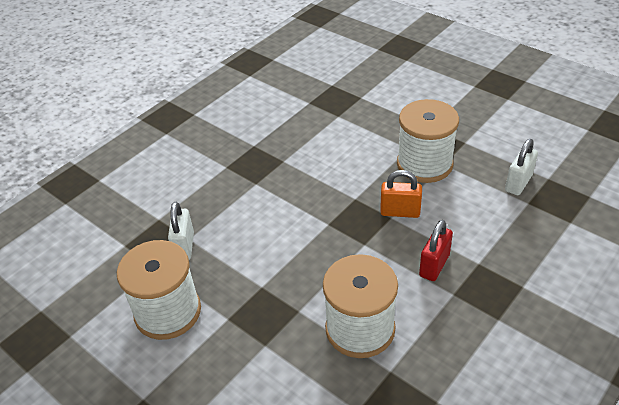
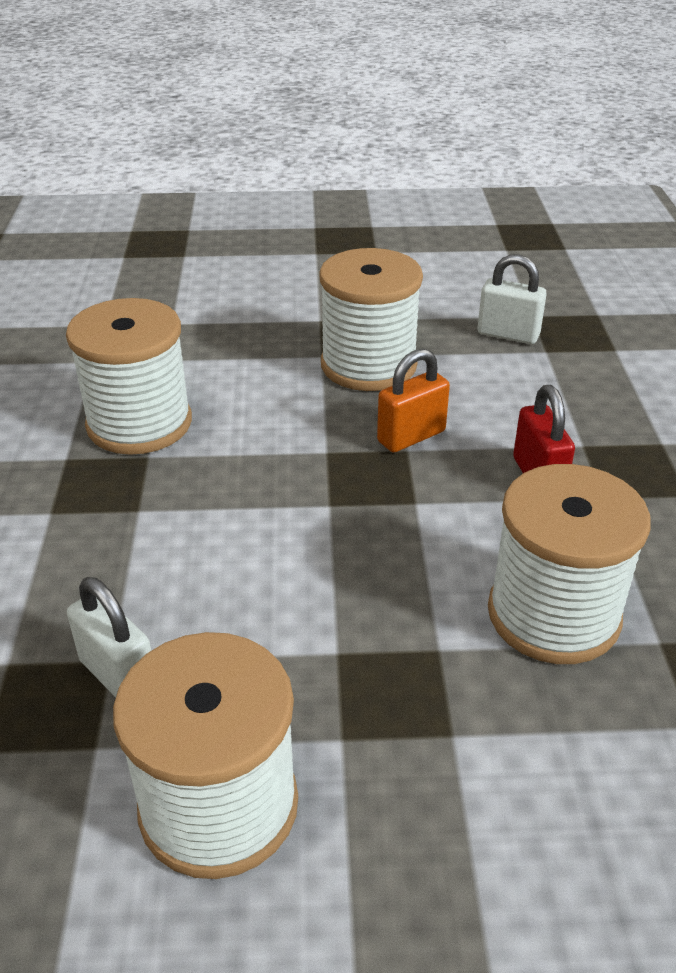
camera: 45 degrees left, 5 degrees down
white padlock [505,139,538,195] -> white padlock turned 60 degrees counterclockwise [478,254,547,344]
none -> white spool [66,298,192,455]

